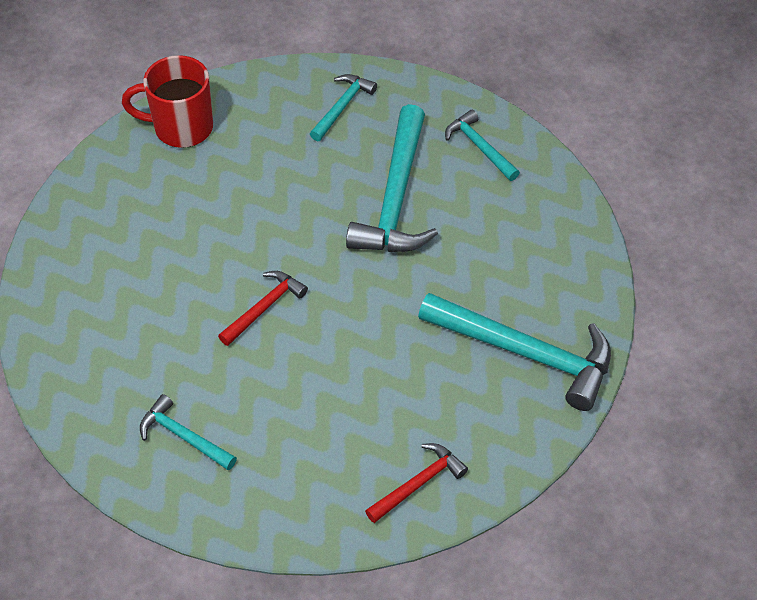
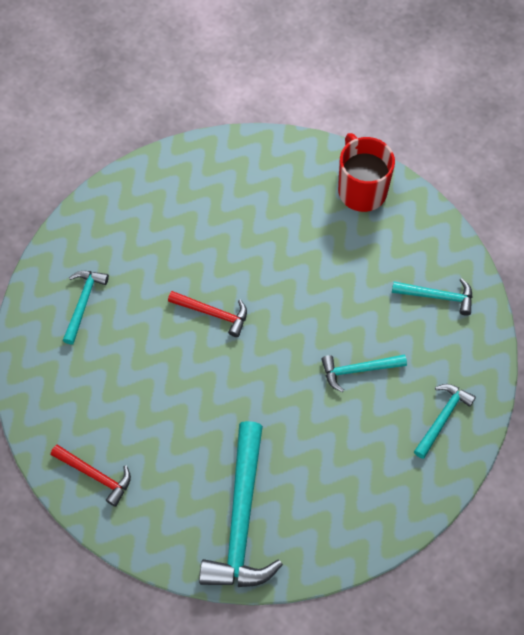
camera: 70 degrees right, 10 degrees up
turquoise hammer [346,104,438,252] -> turquoise hammer [321,354,407,392], size x0.52

